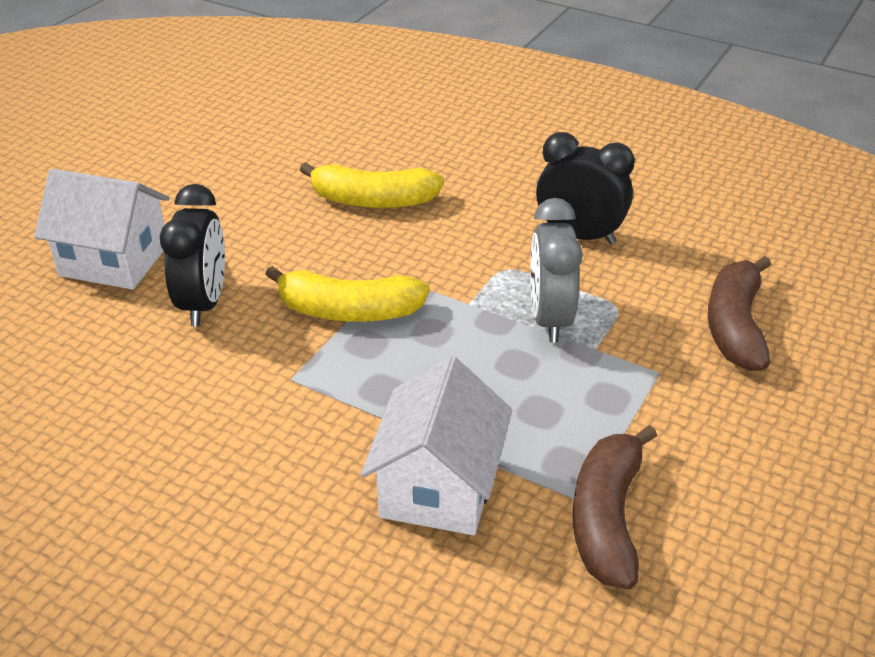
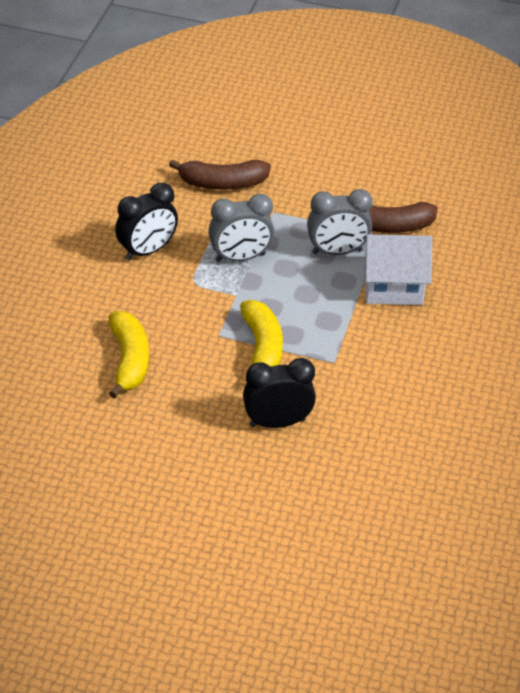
camera: 105 degrees left, 5 degrees up
white house [34,169,170,290] -> none
black clock [536,132,635,244] -> black clock turned 135 degrees counterclockwise [115,183,178,261]
none -> grey clock [307,189,373,255]

